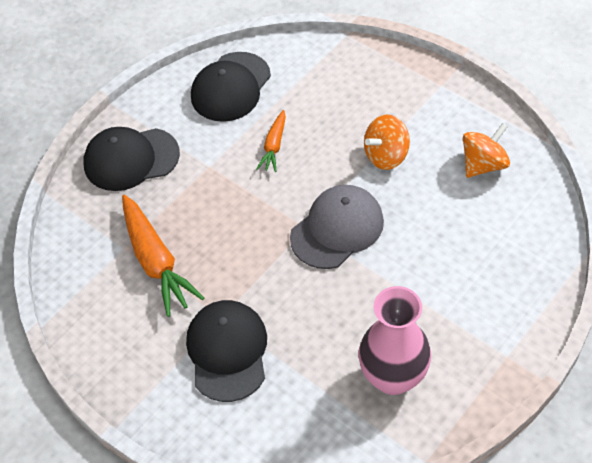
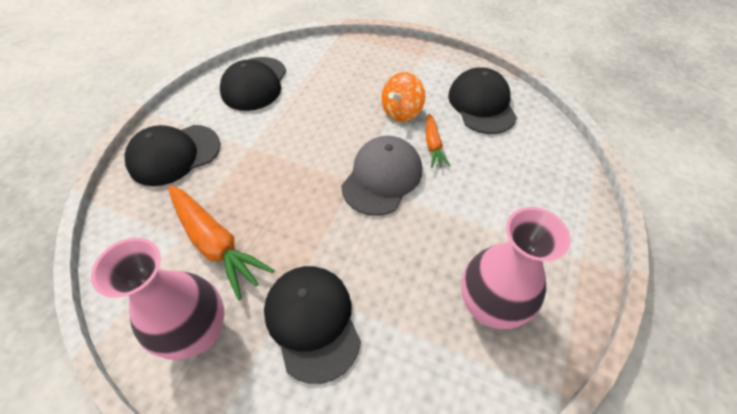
camera: 20 degrees left, 0 degrees up
orange carrot [256,110,286,172] -> orange carrot moved to [426,113,450,168]
orange spinning top [463,123,510,178] -> black cap [448,67,517,134]
none -> pink vase [91,238,224,360]

